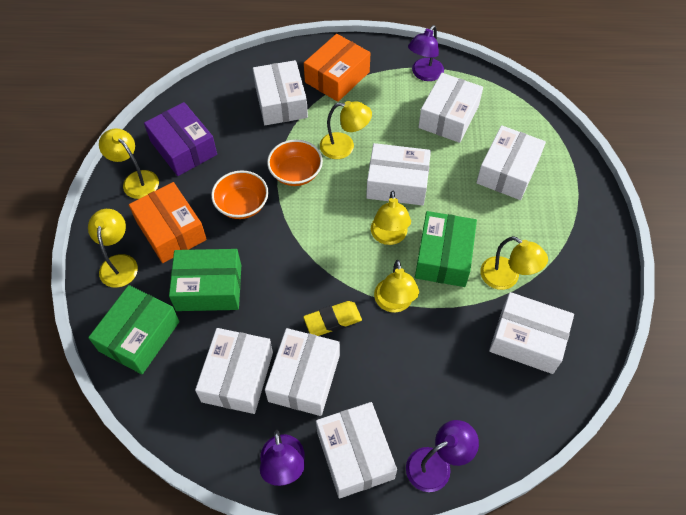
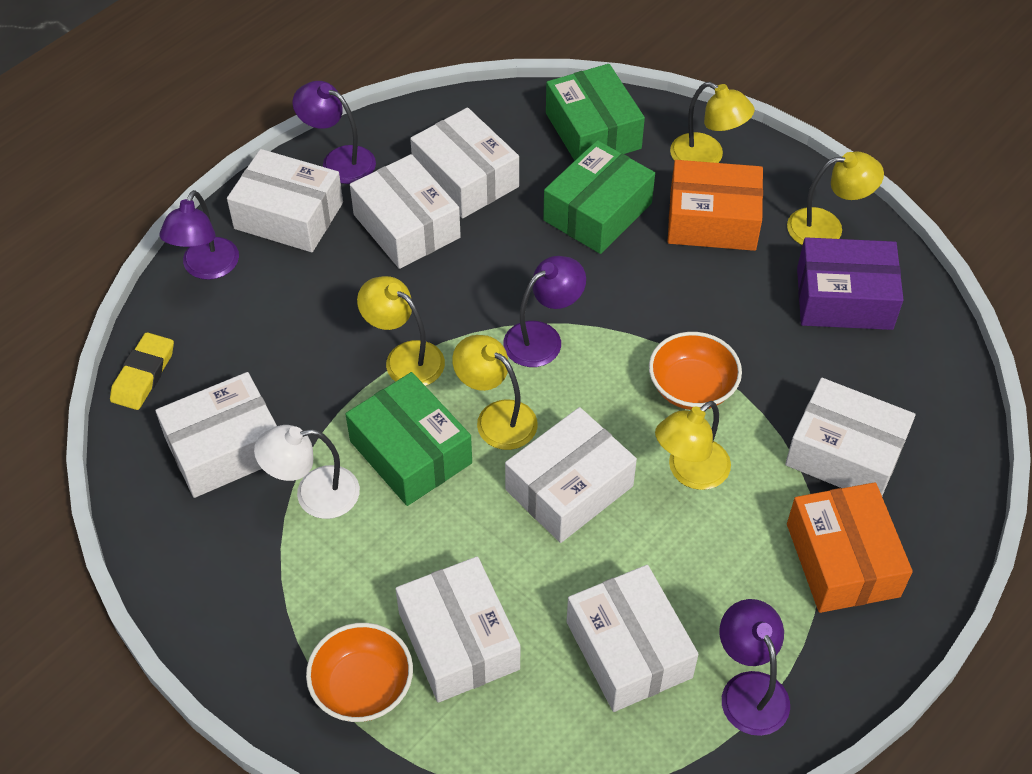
camera: 130 degrees right, 5 degrees down
orange bowl [211,170,268,219] -> orange bowl moved to [306,623,413,722]
yellow eraser [303,301,362,336] -> yellow eraser moved to [110,332,174,410]
yellow lamp [480,236,548,290] -> white lamp [254,425,360,519]
none -> purple lamp [503,256,586,367]

